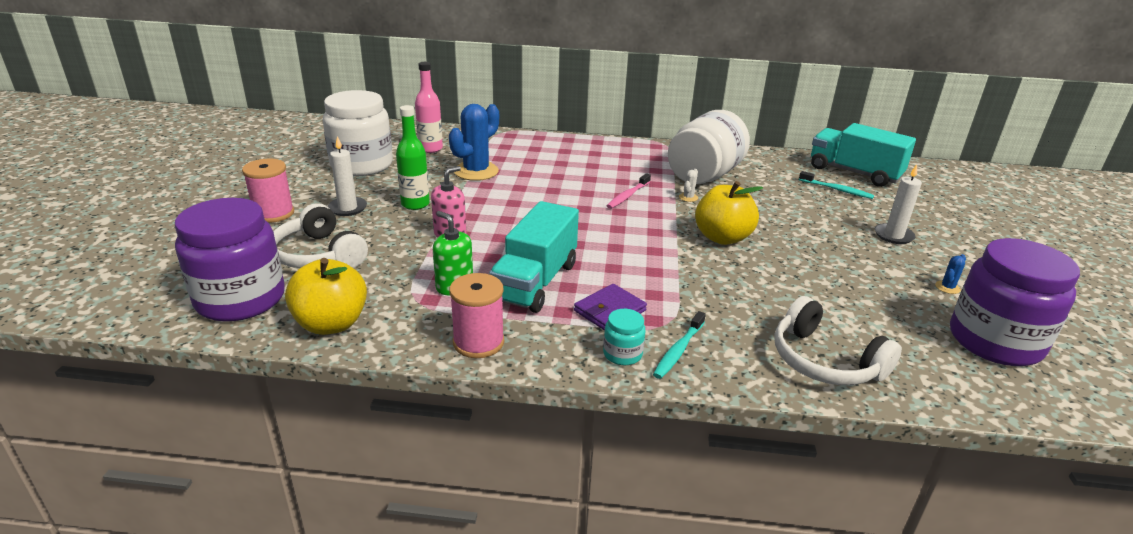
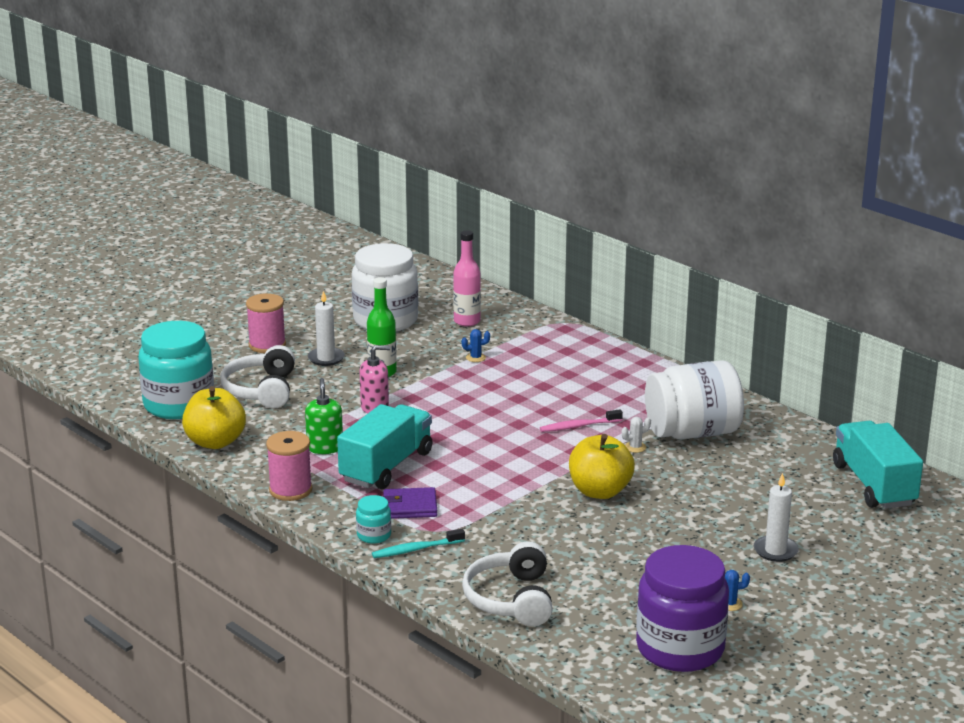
camera: 40 degrees right, 5 degrees down
purple jar [175,198,285,322] -> turquoise jar [138,321,214,419]
blue cactus [449,104,499,181] -> blue cactus [461,329,490,362], size x0.41
turquoise truck [489,201,579,313] -> turquoise truck turned 150 degrees clockwise [337,404,432,489]
turquoise toothbrush [799,171,874,199] -> none

